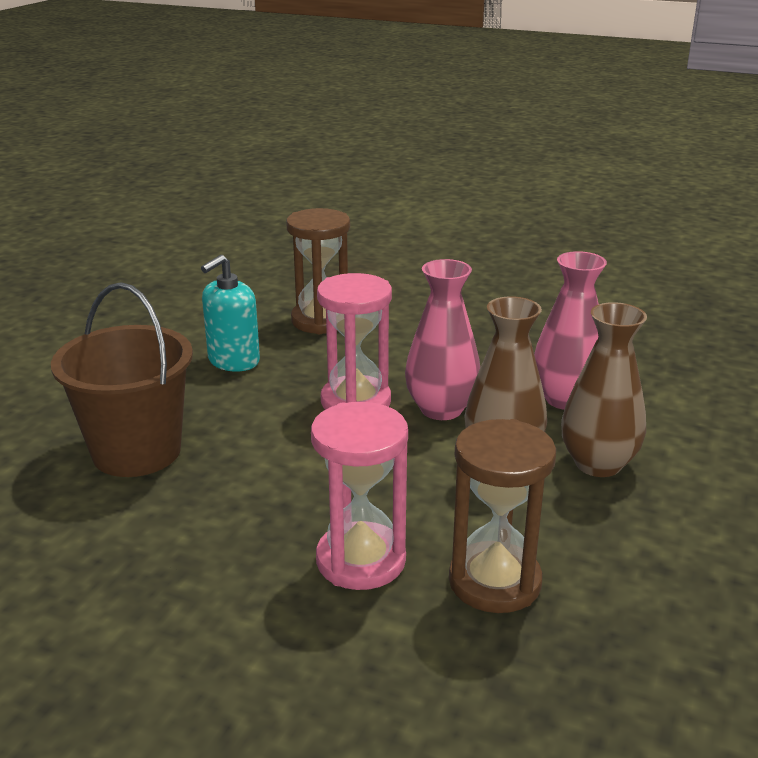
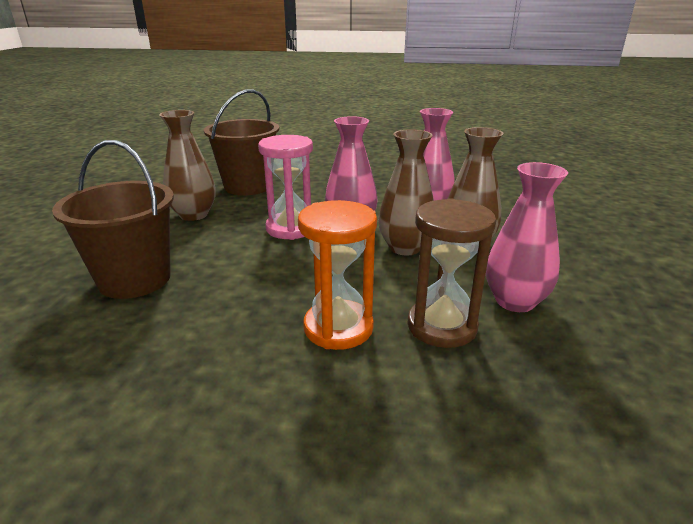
camera: 15 degrees left, 0 degrees up
turquoise soap dispenser [201,255,260,371] -> brown vase [159,110,215,221]
brown hourglass [286,208,350,334] -> brown bucket [204,89,280,196]
pink hourglass [311,402,408,590] -> orange hourglass [298,200,377,350]
none -> pink vase [486,162,568,312]

